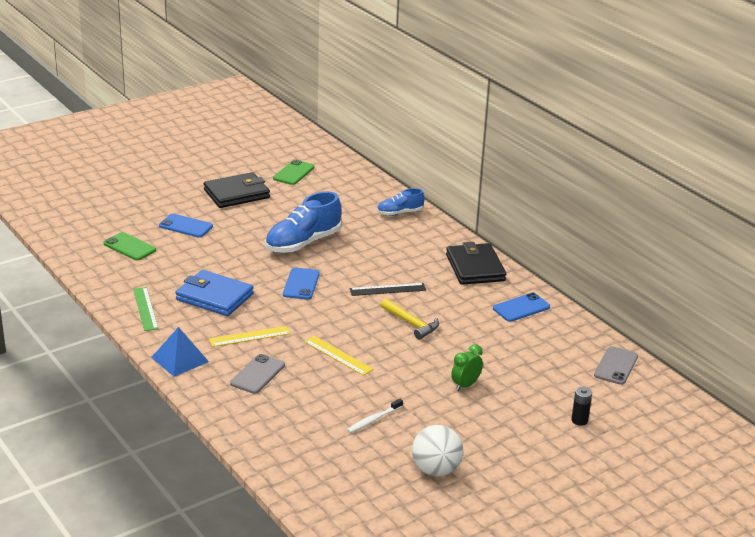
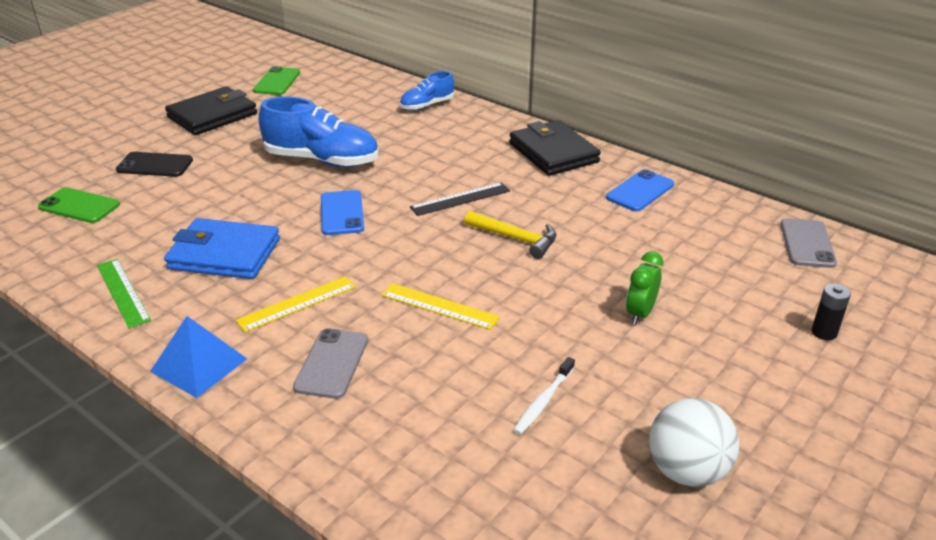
camera: 15 degrees left, 5 degrees up
blue phone [159,214,213,237] -> black phone [116,152,193,177]
blue shoe [265,191,341,253] -> blue shoe turned 105 degrees counterclockwise [259,96,378,167]

